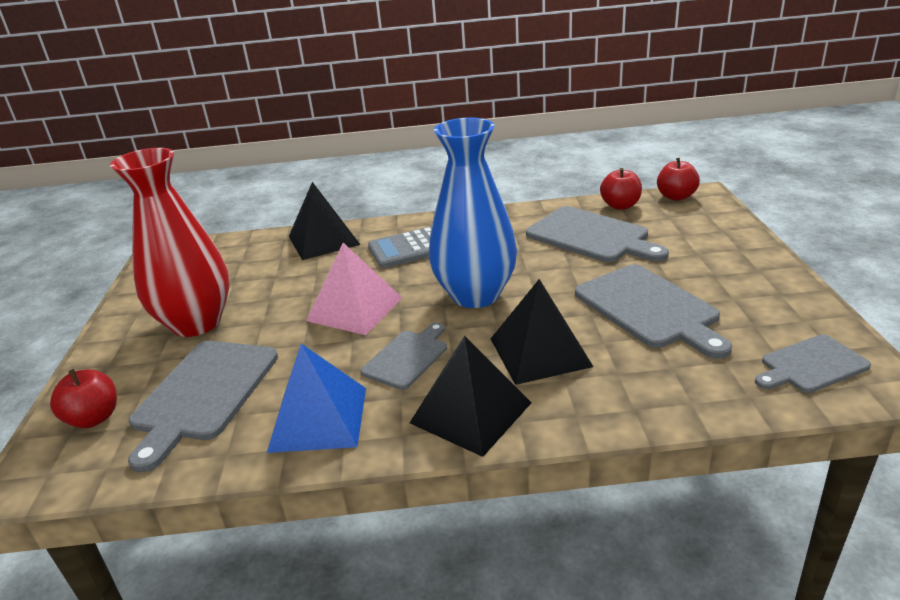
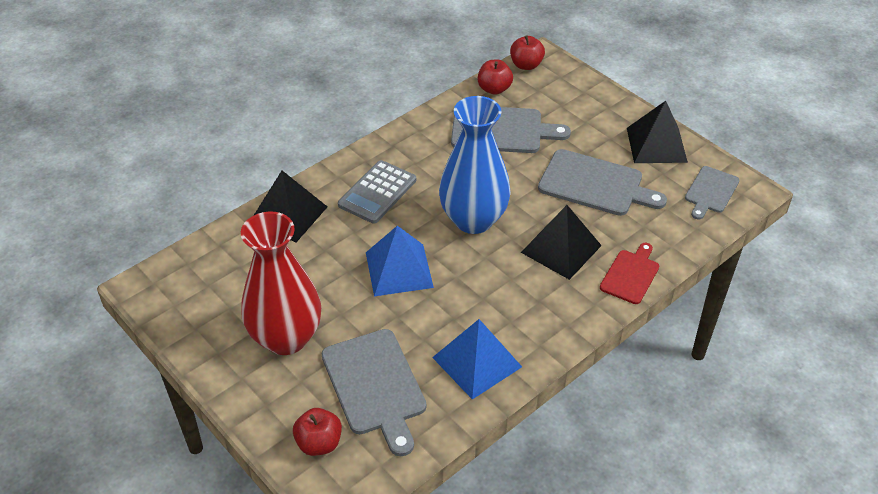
camera: 40 degrees left, 15 degrees up
pink pyramid [306,243,402,335] -> blue pyramid [366,226,434,296]
grey cutting board [361,322,447,390] -> none
black pyramid [410,336,531,457] -> black pyramid moved to [627,101,688,163]
none -> red cutting board [600,243,659,304]

